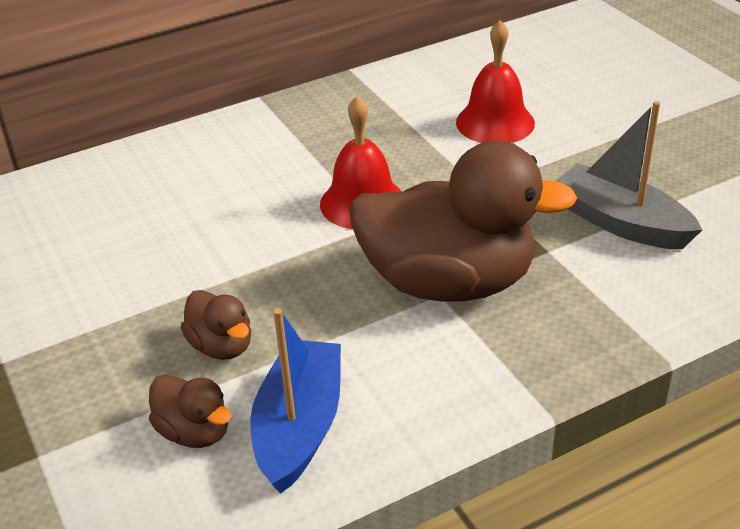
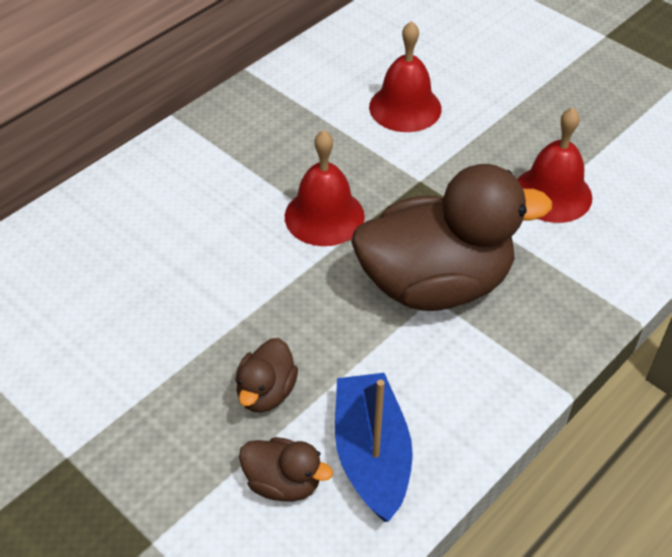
camera: 20 degrees left, 10 degrees up
brown duck [181,290,251,360] -> brown duck turned 75 degrees clockwise [235,338,298,413]
grey boat [555,101,702,249] -> red bell [517,108,592,223]

